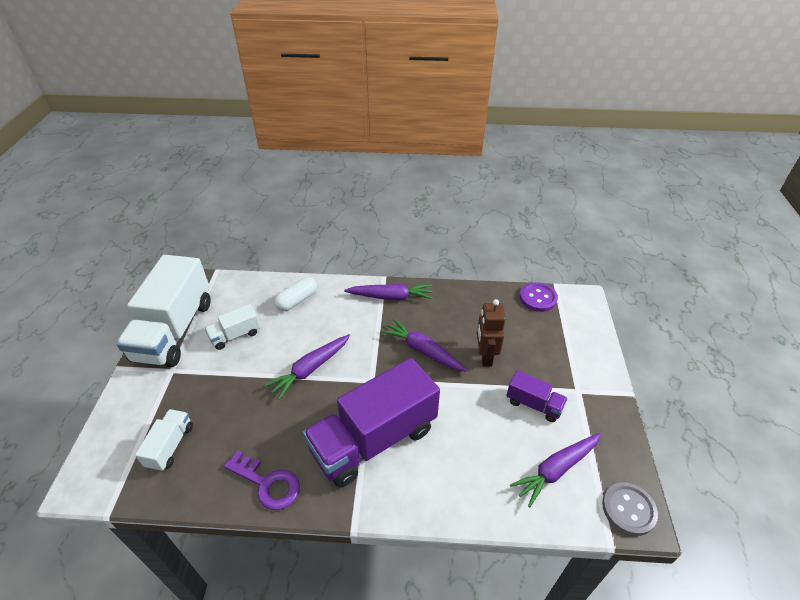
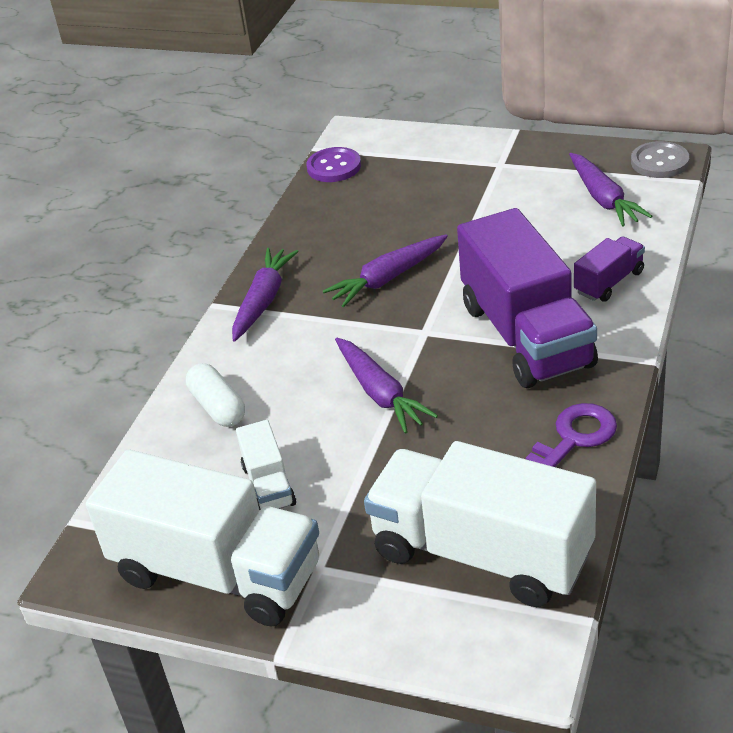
camera: 70 degrees left, 5 degrees down
white truck [135,409,193,472] -> white truck [364,441,596,607], size x2.18
brown robot [477,299,506,367] -> none
purple truck [506,370,568,422] -> purple truck moved to [574,236,645,302]

